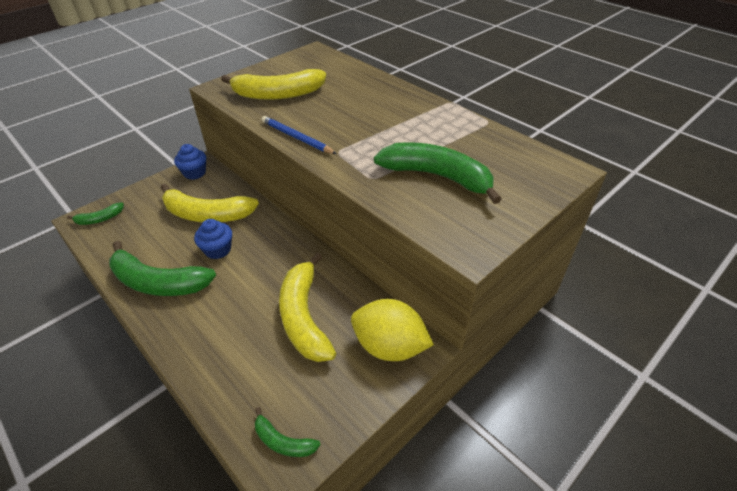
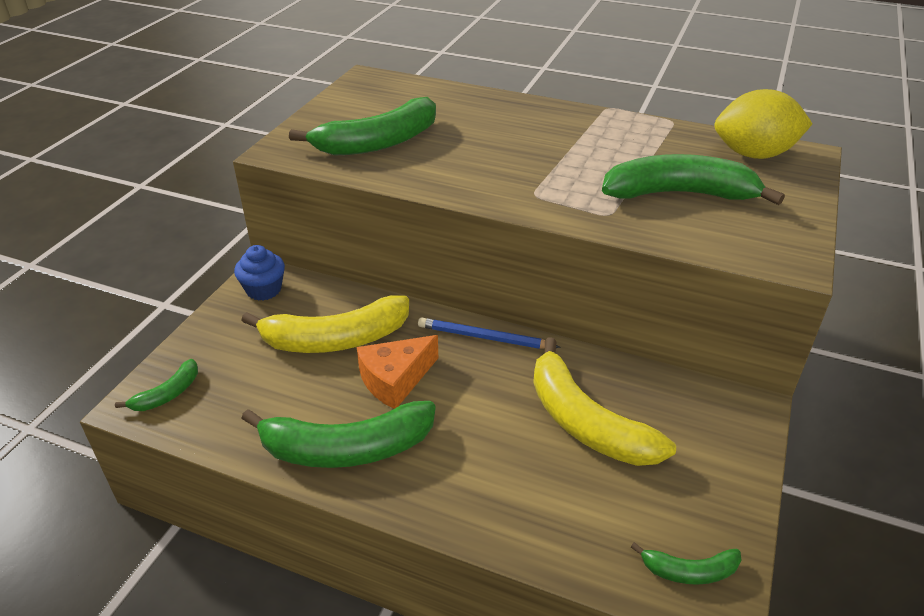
camera: 25 degrees left, 5 degrees down
blue cupcake [194,219,232,259] -> orange cheese [357,335,438,409]
yellow banana [221,69,326,100] -> green banana [289,97,436,155]
blue pencil [262,116,337,154] -> blue pencil moved to [418,317,561,349]
yellow lemon [351,299,434,361] -> yellow lemon moved to [714,89,812,159]

